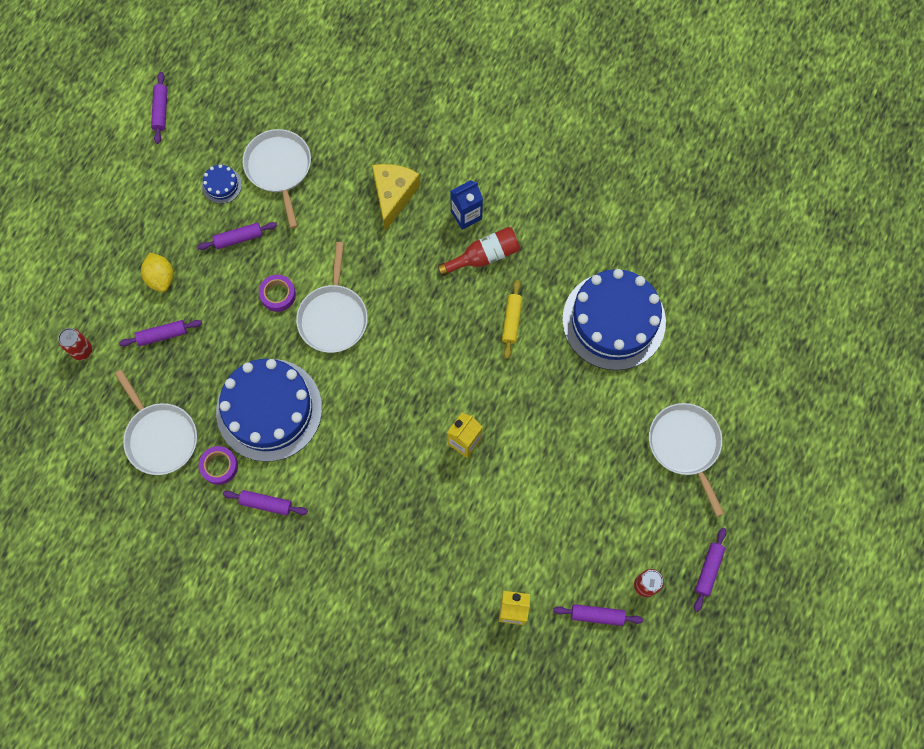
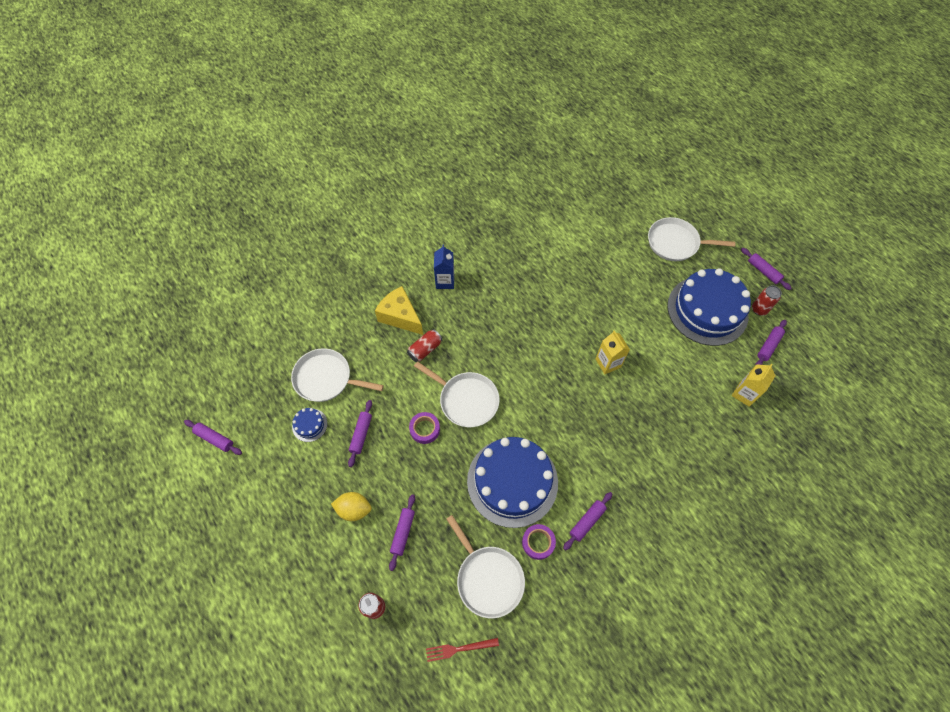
camera: 60 degrees left, 10 degrees down
white pan [115,370,197,475] -> white pan turned 60 degrees clockwise [446,515,525,618]
red bottle [438,227,520,276] -> none
yellow rolling pin [502,280,522,359] -> none
blue cake [562,269,666,370] -> blue cake moved to [667,268,751,346]
none -> red can [407,329,442,362]
none -> red fork [426,638,499,662]

